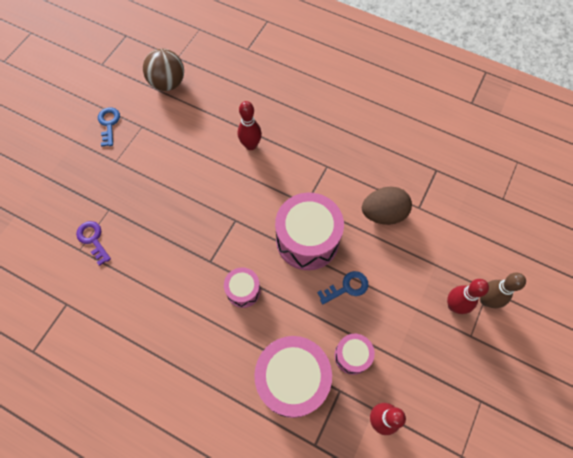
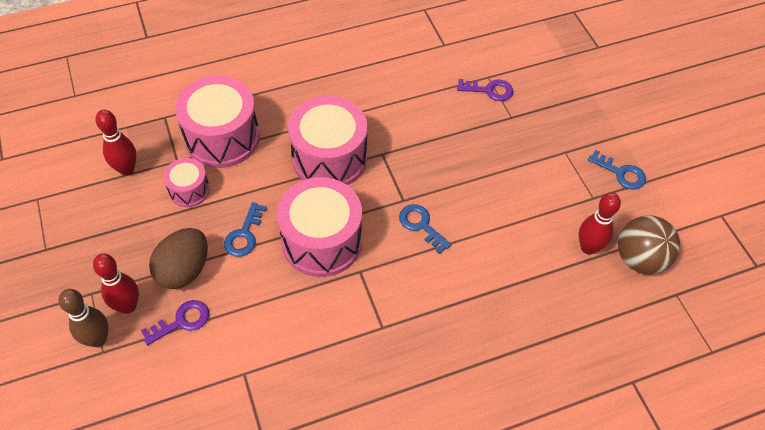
camera: 130 degrees right, 10 degrees down
pink drum [224,267,261,308] -> pink drum [288,96,367,185], size x1.93
red bowling pin [238,101,262,150] -> red bowling pin moved to [579,193,621,255]
brown egg [362,186,412,225] -> brown egg moved to [149,228,208,289]
none -> purple key [141,300,209,345]
none -> blue key [399,204,452,254]

